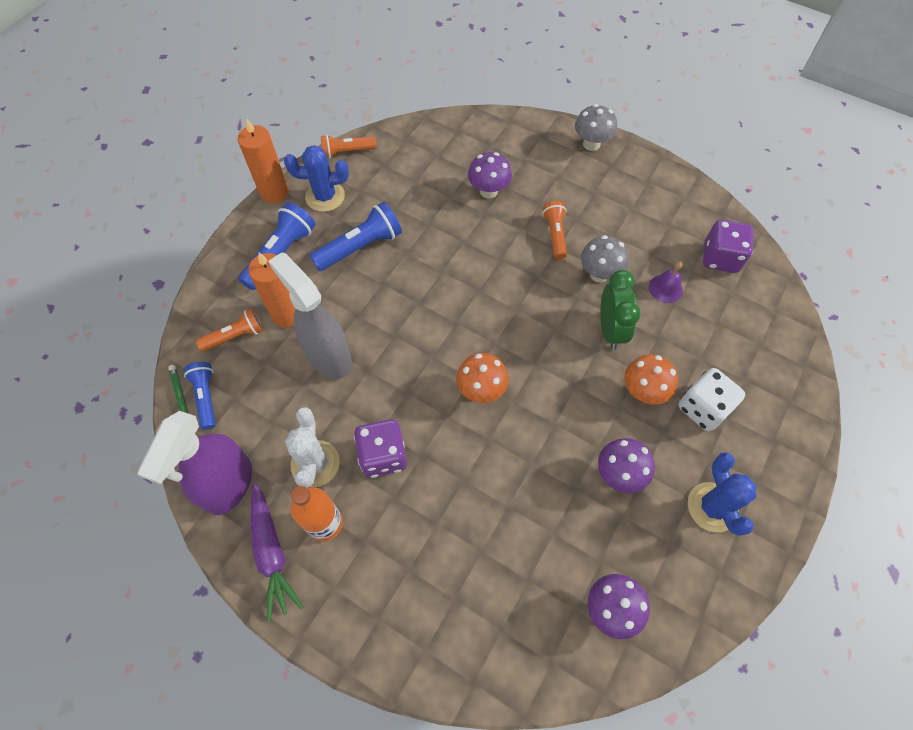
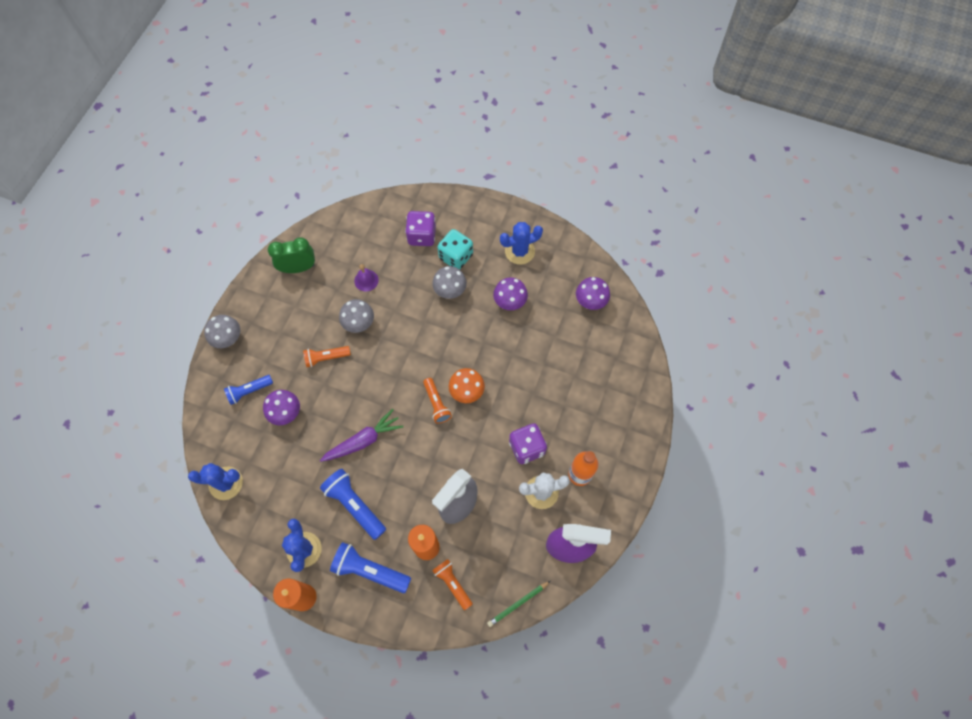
camera: 100 degrees left, 5 degrees up
blue flashlight [184,362,216,430] -> blue flashlight moved to [224,375,273,405]
purple carrot [250,483,304,622] -> purple carrot moved to [320,409,403,462]
orange flashlight [321,135,376,158] -> orange flashlight moved to [423,378,452,423]
green clock [600,270,641,350] -> green clock moved to [268,237,315,273]
orange mushroom [624,354,678,405] -> grey mushroom [432,266,467,299]
white dice [678,368,745,431] -> turquoise dice [437,229,473,270]
purple dice [703,220,754,273] -> purple dice moved to [405,211,436,246]
none -> blue cactus [188,463,243,500]

